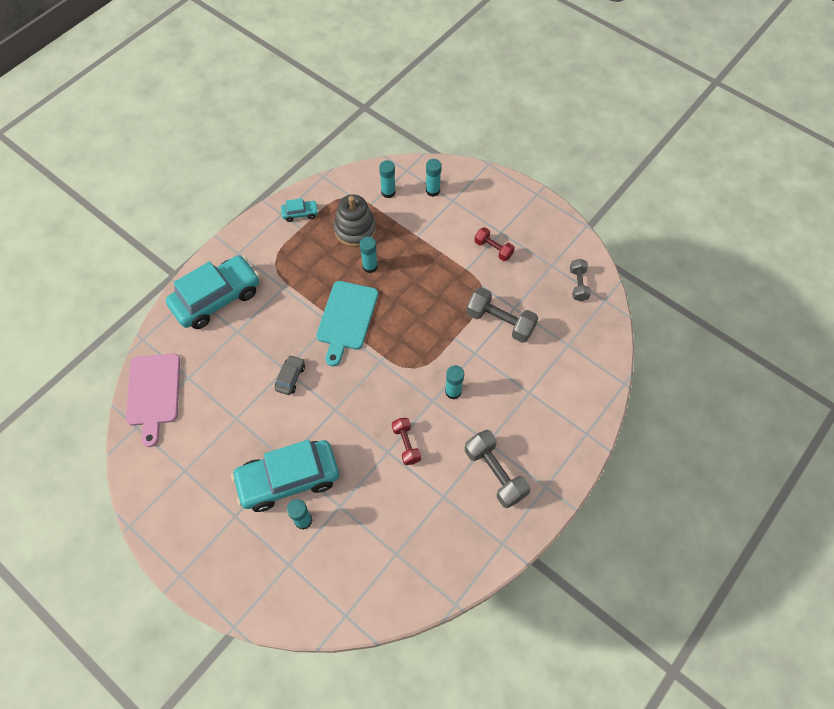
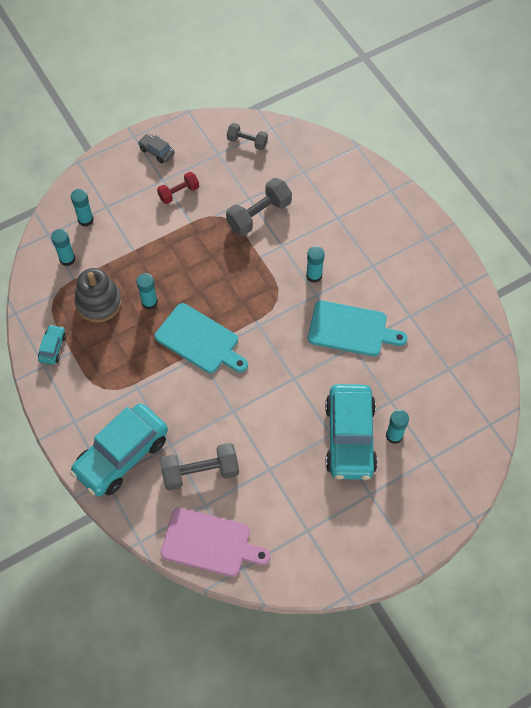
camera: 70 degrees left, 0 degrees up
turquoise car [166,255,260,329] -> turquoise car turned 120 degrees counterclockwise [70,403,168,496]
grey car [275,355,305,395] -> grey car moved to [138,133,175,163]
red dumbbell [392,418,421,465] -> turquoise cutting board [308,301,408,356]
grey dumbbell [465,430,530,508] -> grey dumbbell moved to [160,443,239,491]

